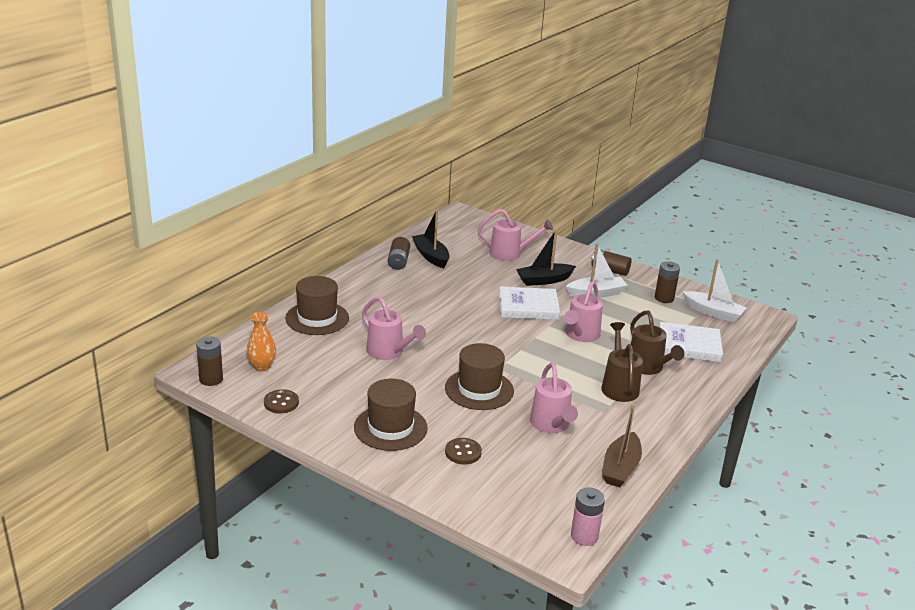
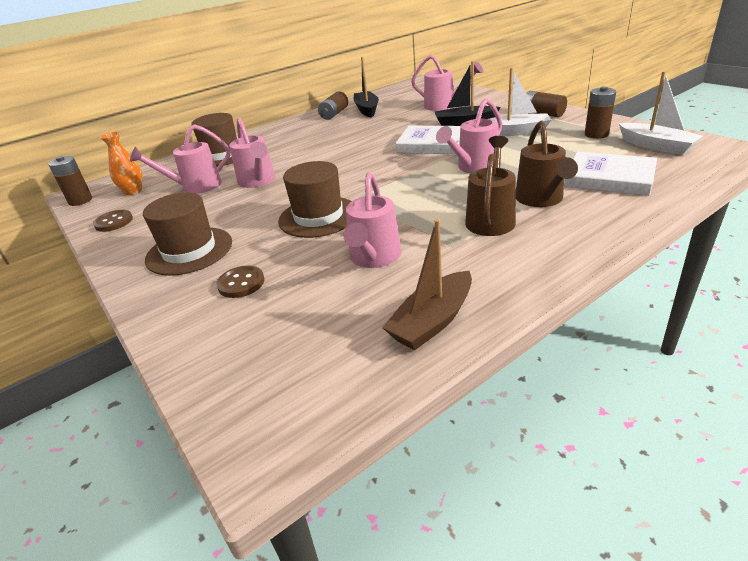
camera: 25 degrees right, 5 degrees up
pink battery [571,487,605,546] -> none
none -> pink watering can [130,124,231,194]

